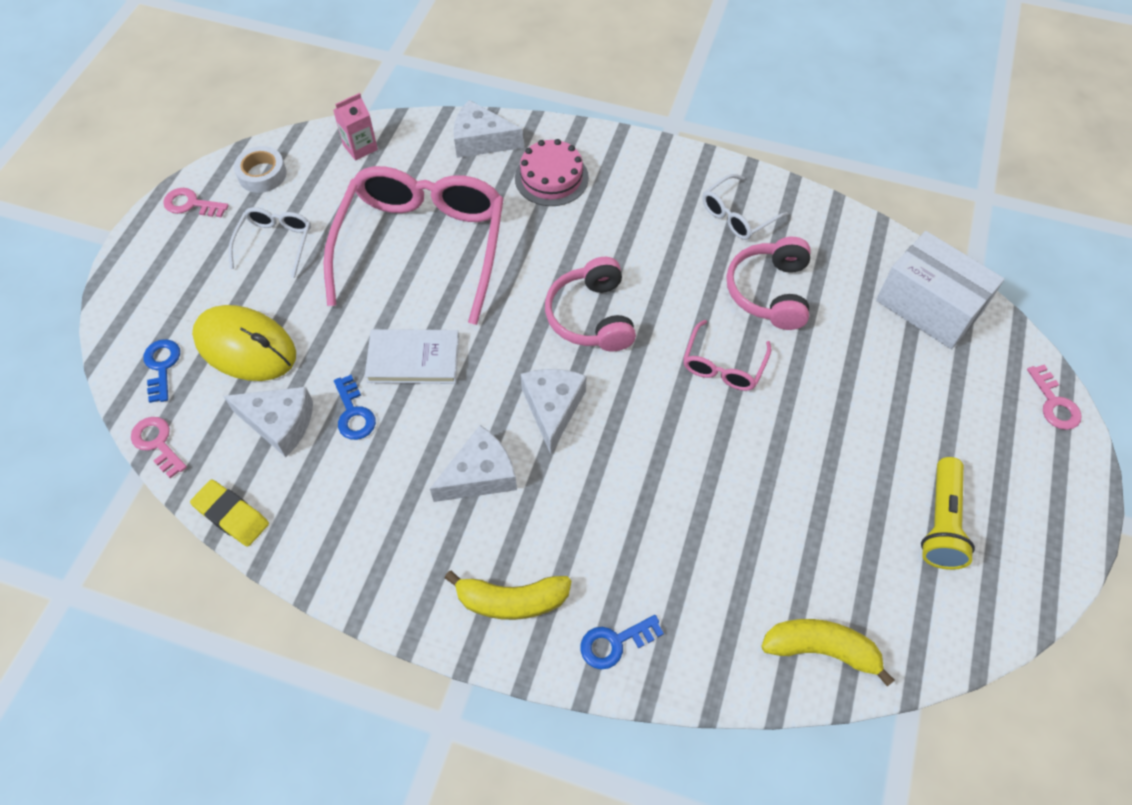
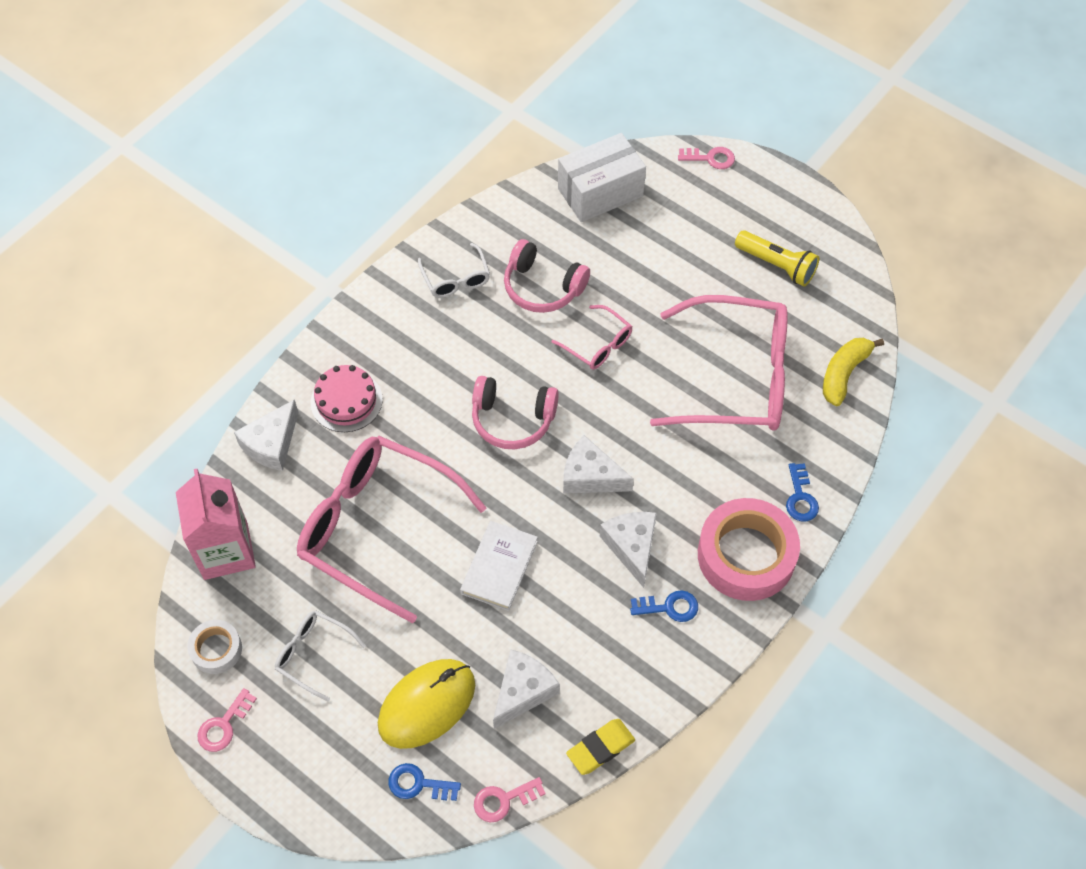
camera: 70 degrees left, 0 degrees up
pink carton [333,93,378,161] -> pink carton [176,469,256,580], size x1.91
blue key [334,375,376,440] -> blue key moved to [630,590,698,622]
yellow banana [445,571,572,620] -> pink tape [698,498,800,601]
none -> pink glasses [650,295,788,431]

